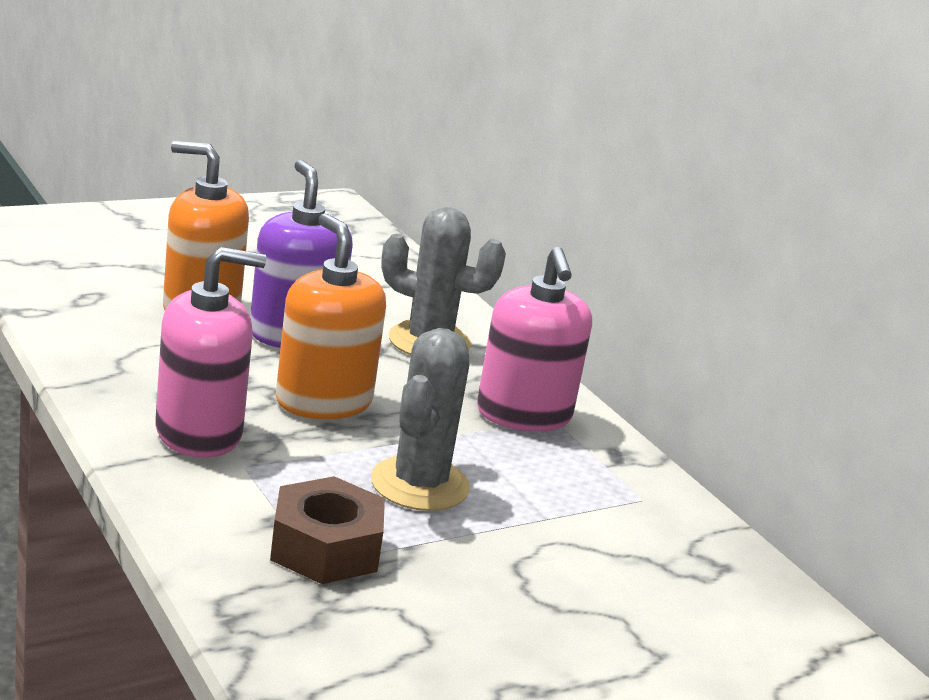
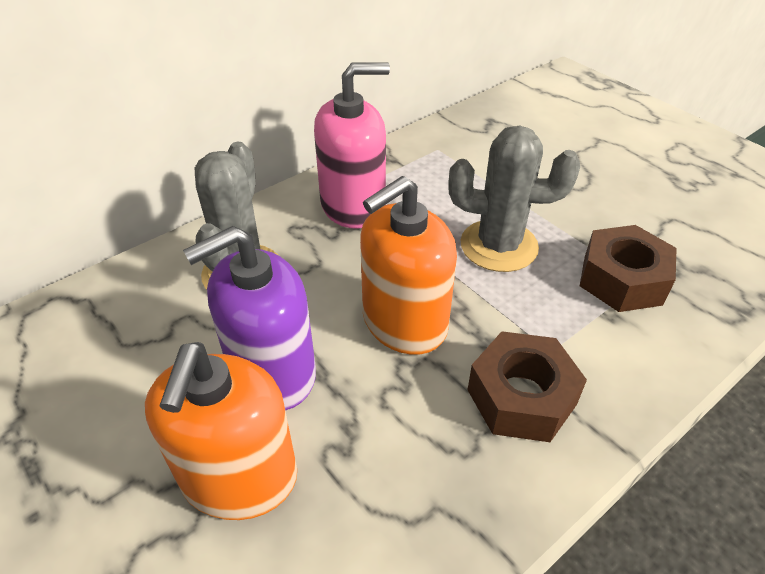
camera: 95 degrees left, 20 degrees up
pink soap dispenser [155,247,266,458] -> brown nut [468,331,587,442]

